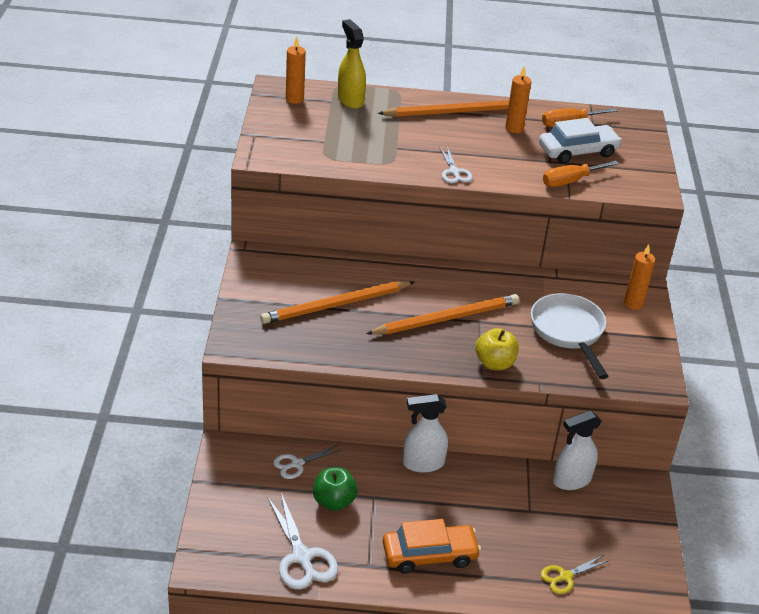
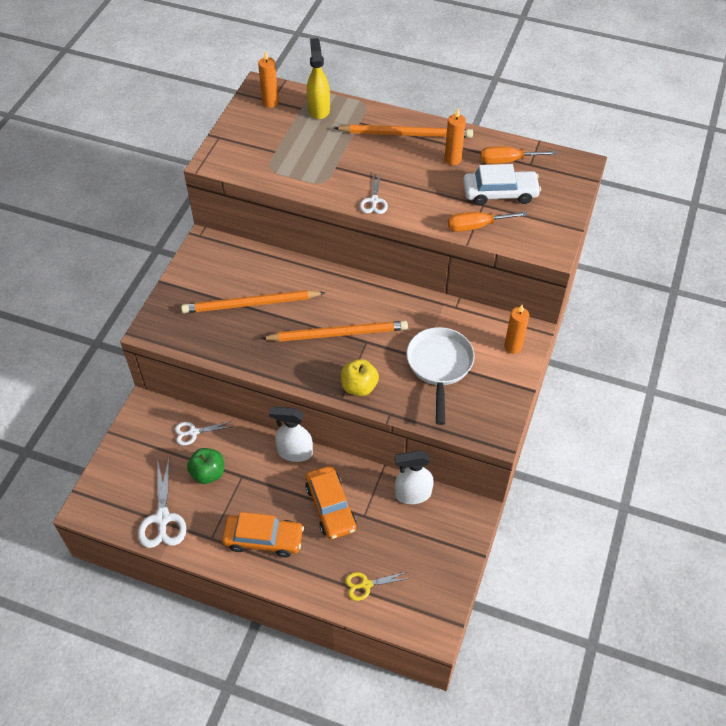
camera: 20 degrees right, 15 degrees up
none -> orange car [305,466,356,540]

